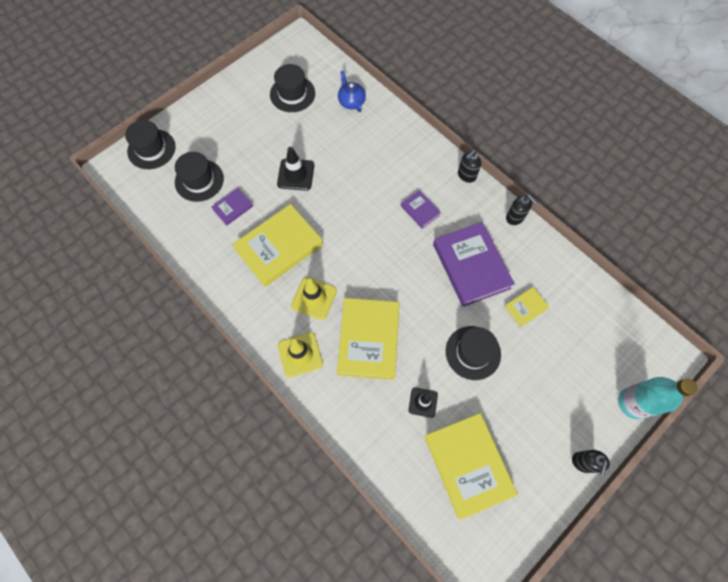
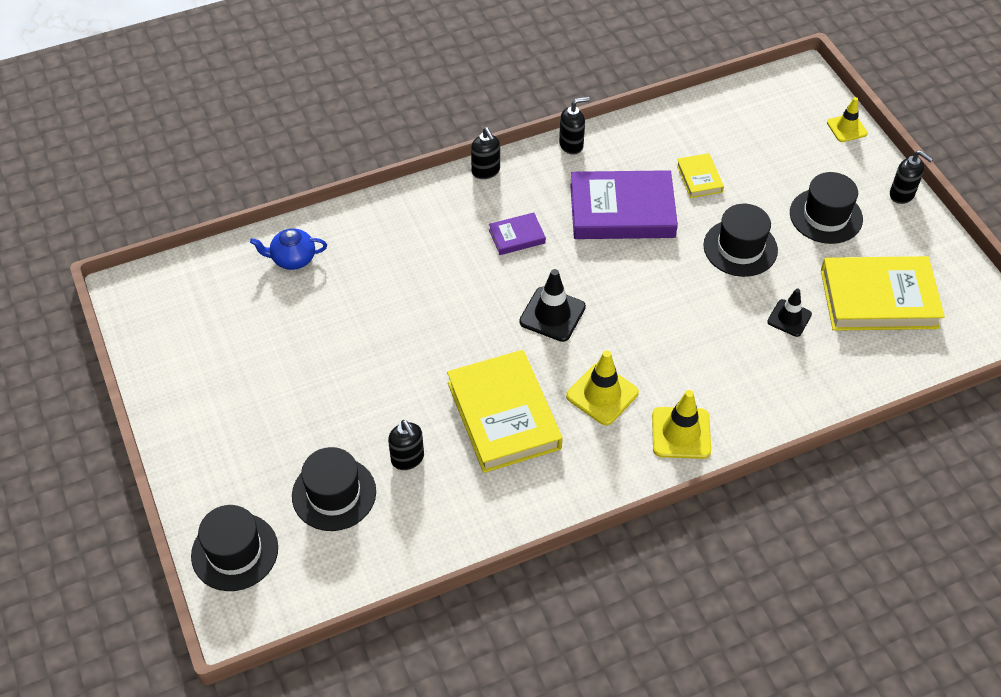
camera: 70 degrees left, 15 degrees down
purple book [211,188,253,225] -> black soap dispenser [388,420,424,470]
black hat [270,64,315,112] -> black hat moved to [790,172,863,244]
black traffic cone [277,147,314,191] -> black traffic cone moved to [519,269,586,342]
yellow book [337,298,399,380] -> none
turquoise bottle [618,377,697,419] -> yellow traffic cone [827,97,868,142]

